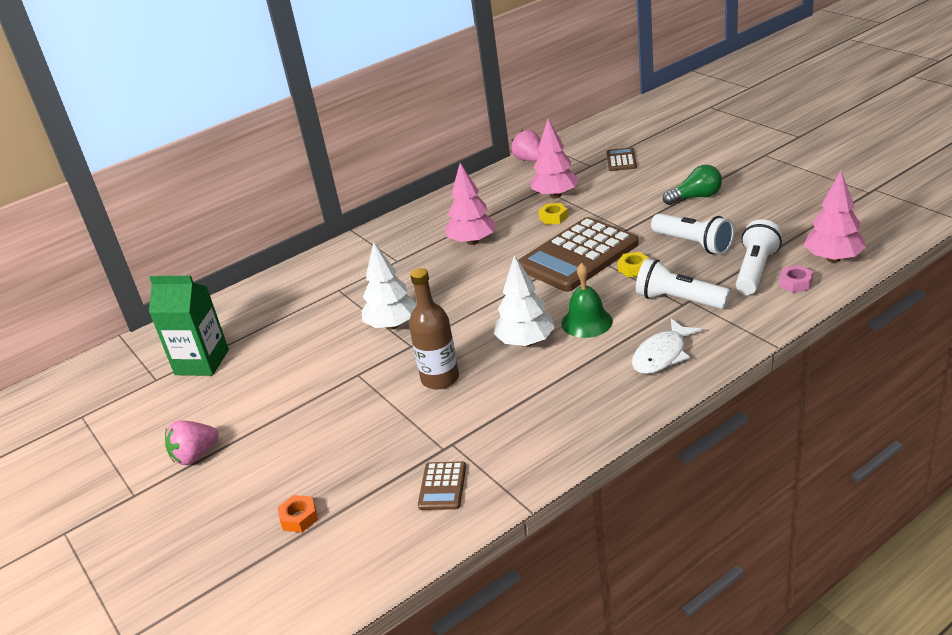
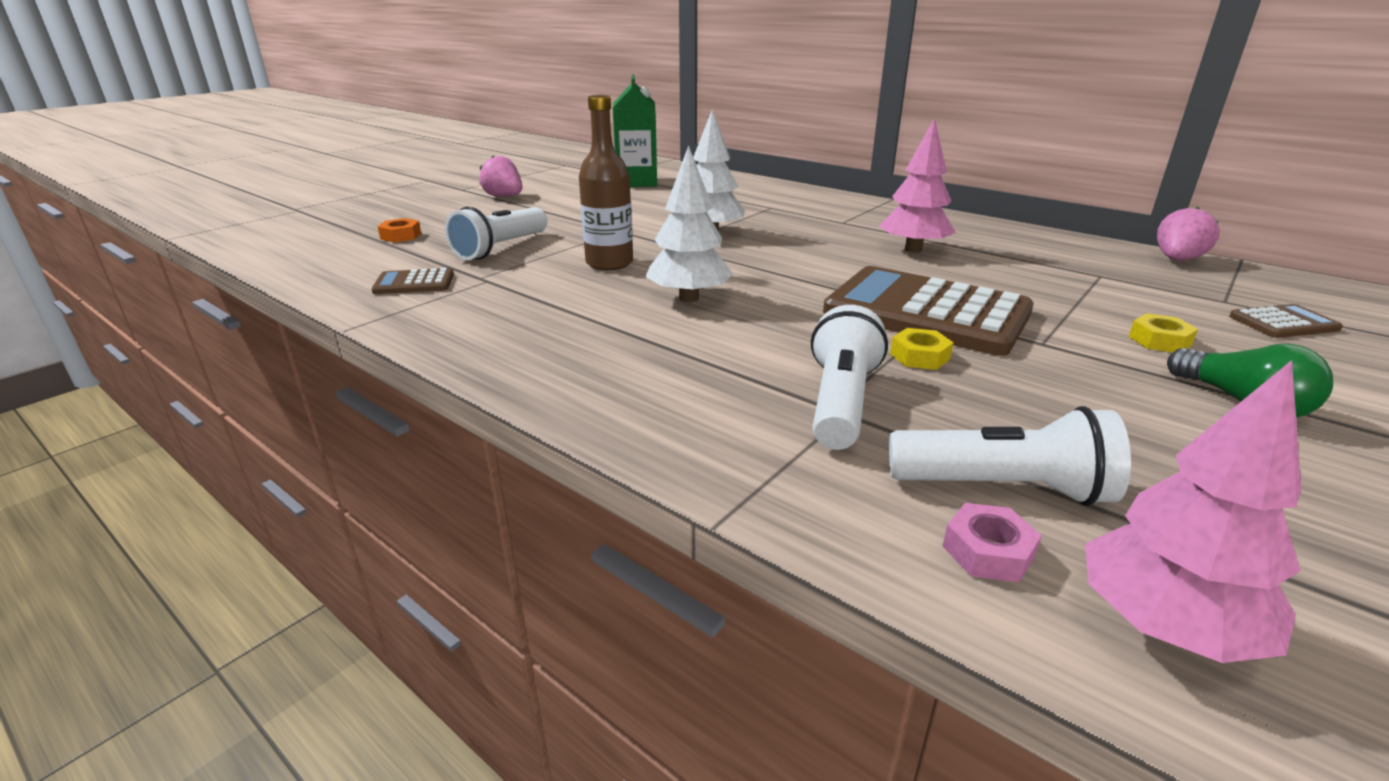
camera: 70 degrees right, 5 degrees down
pink tree [530,119,579,198] -> none
yellow nut [538,203,568,225] -> yellow nut moved to [1128,313,1198,353]
green bell [561,263,613,338] -> none
white fish [632,319,703,374] -> none
white flashlight [651,213,734,255] -> white flashlight moved to [445,207,547,260]

